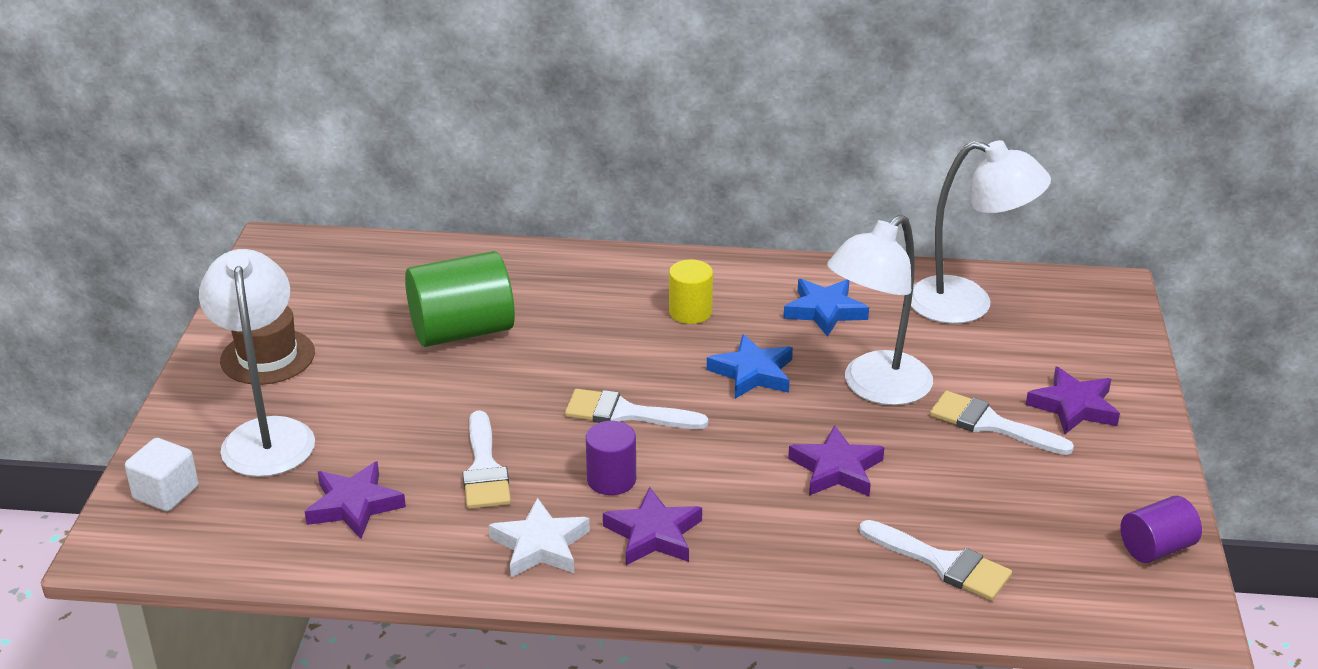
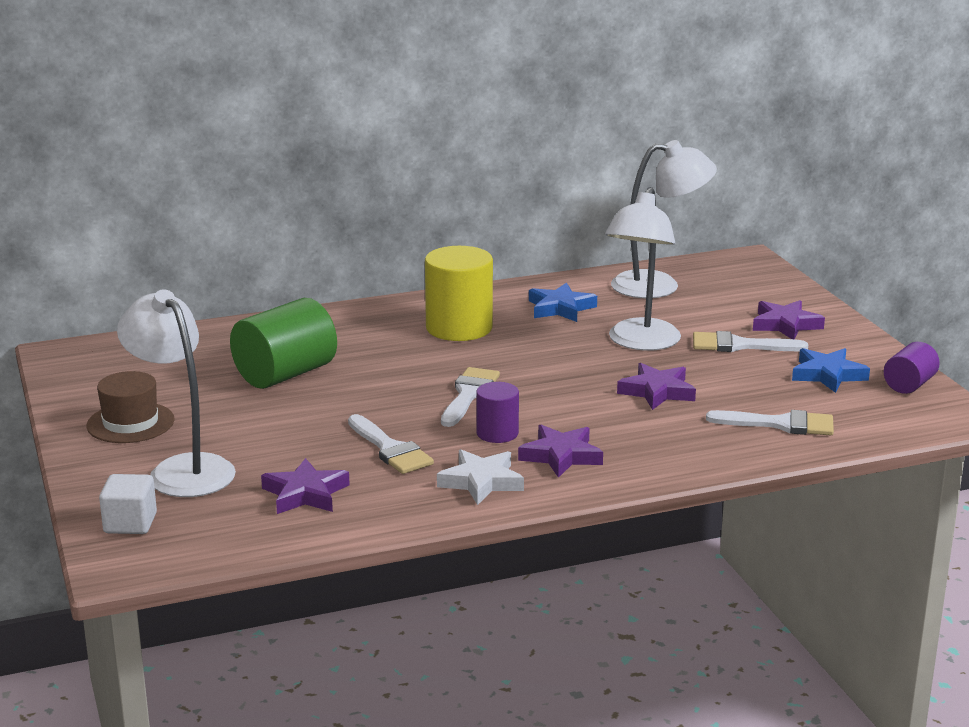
camera: 25 degrees left, 10 degrees down
white brush [565,389,708,429] -> white brush turned 120 degrees clockwise [441,367,500,427]
yellow cylinder [669,259,713,324] -> yellow cylinder [425,246,493,341], size x1.81
blue star [707,334,793,399] -> blue star moved to [792,348,870,393]

